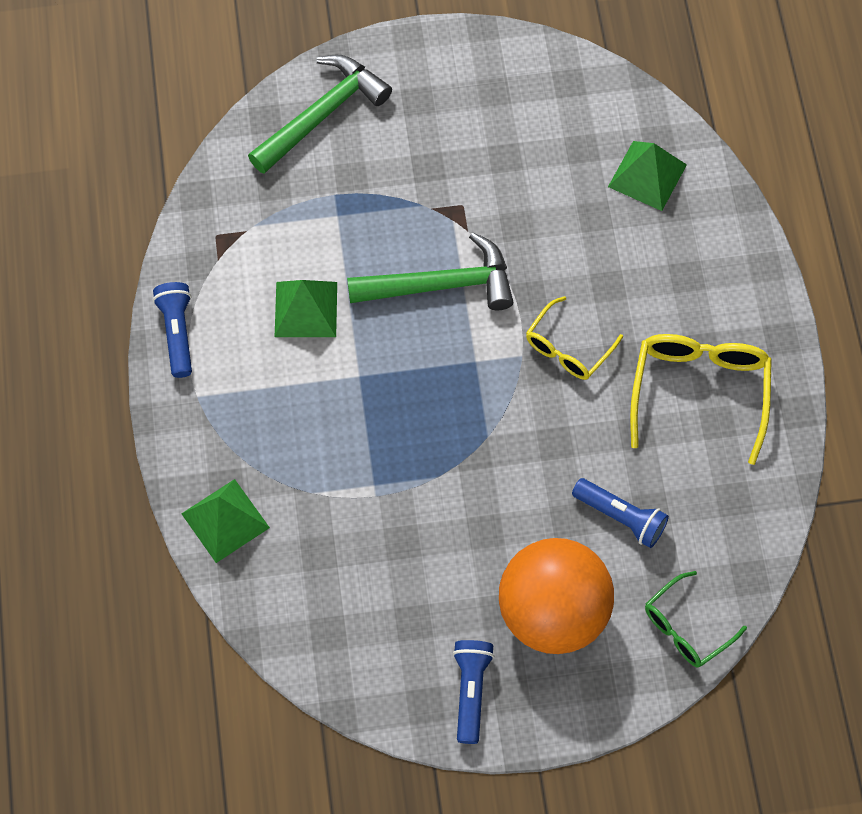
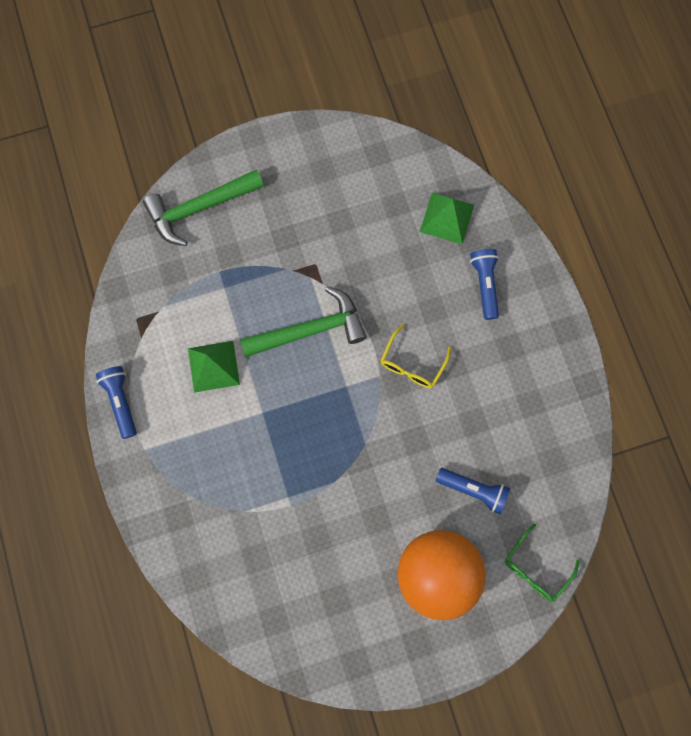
camera: 10 degrees left, 10 degrees up
green pyramid [181,479,270,563] -> none
green hammer [248,54,392,174] -> green hammer turned 150 degrees counterclockwise [143,169,264,246]
blue flashlight [453,640,494,744] -> blue flashlight moved to [470,249,499,320]
yellow glasses [630,334,772,465] -> none

